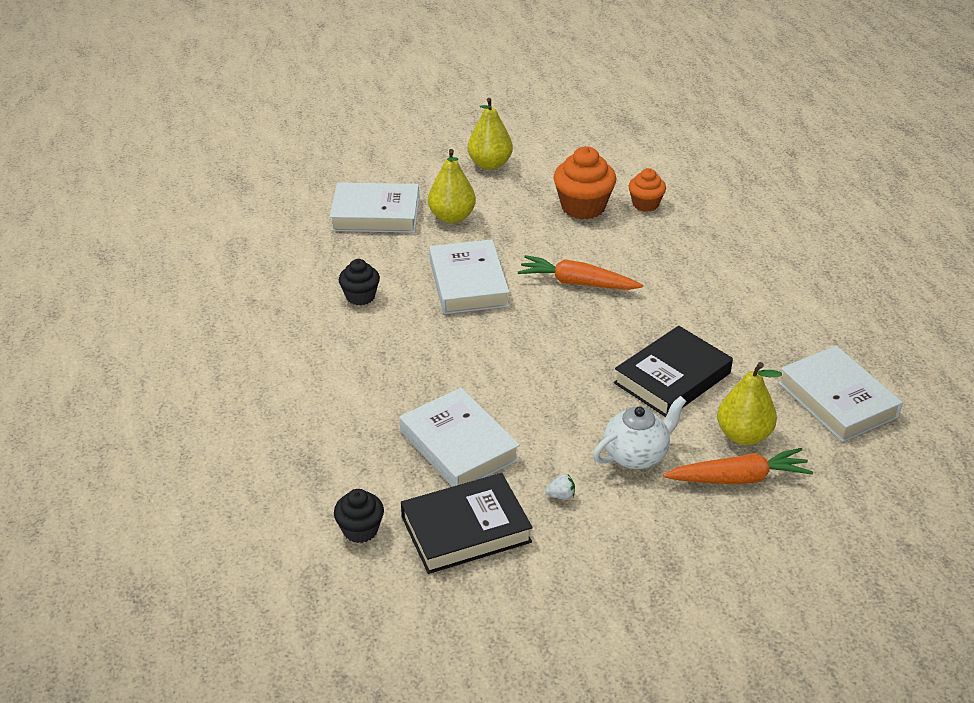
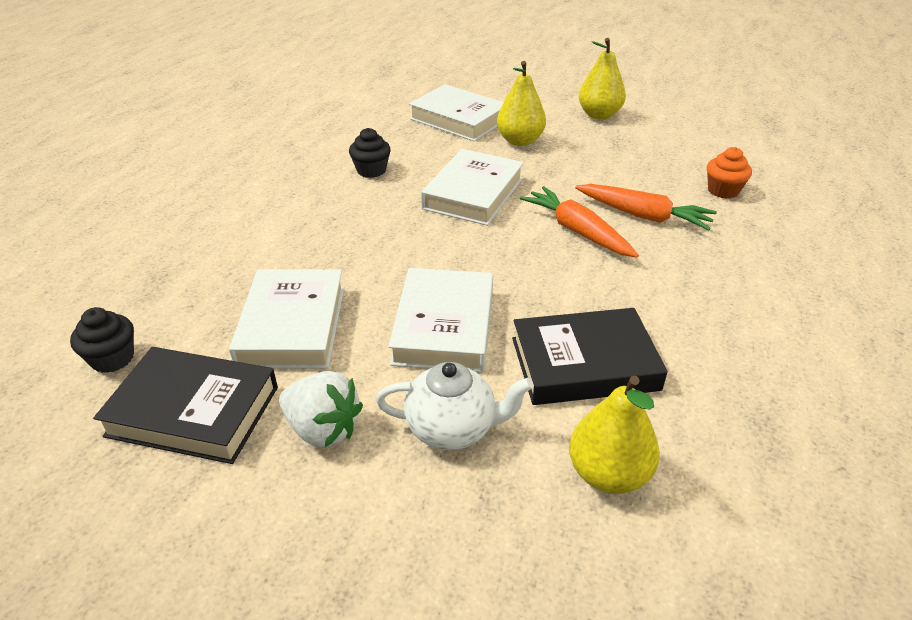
camera: 35 degrees right, 0 degrees up
white strawberry [545,474,575,500] -> white strawberry [279,371,363,447], size x2.19
orange cupcake [554,146,616,219] -> none
orange carrot [663,448,813,485] -> orange carrot moved to [575,184,717,230]
white book [778,346,903,442] -> white book moved to [388,268,493,373]

